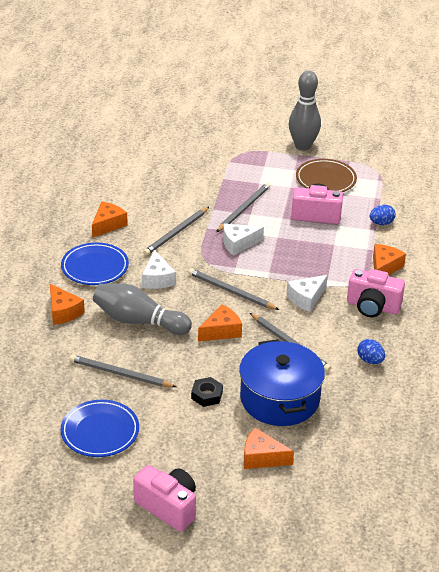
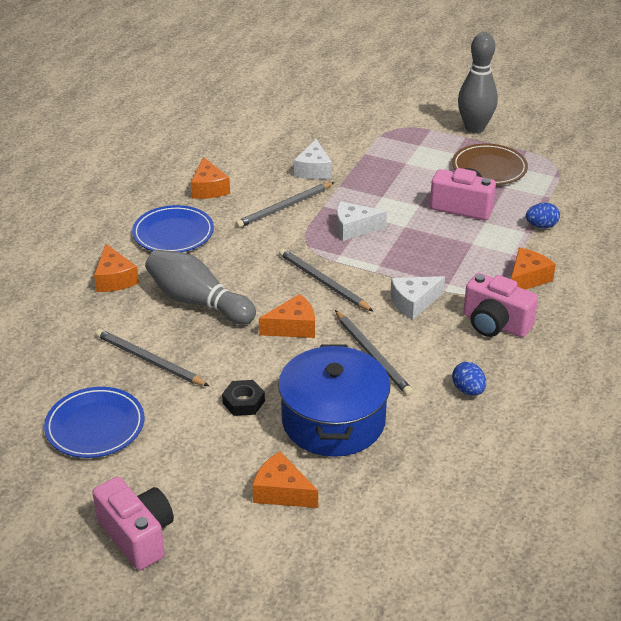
camera: 15 degrees right, 0 degrees up
orange cheese [92,202,128,238] -> orange cheese turned 120 degrees clockwise [191,157,230,199]
white cheese [142,250,176,289] -> white cheese moved to [294,139,332,179]
grey pencil [216,183,270,232] -> none

